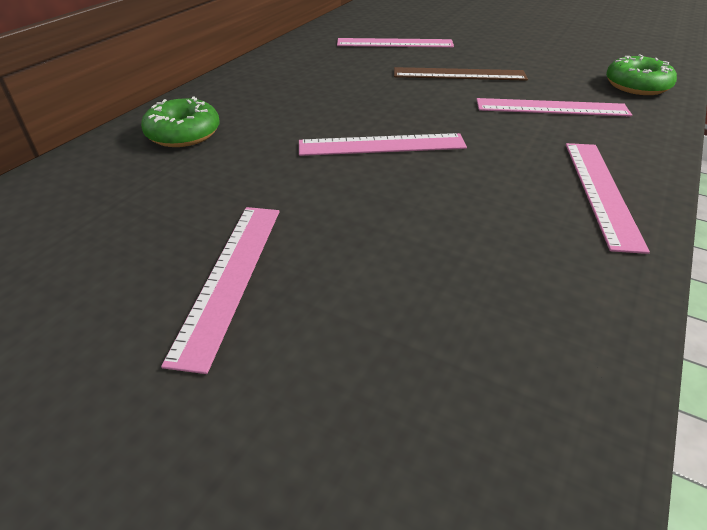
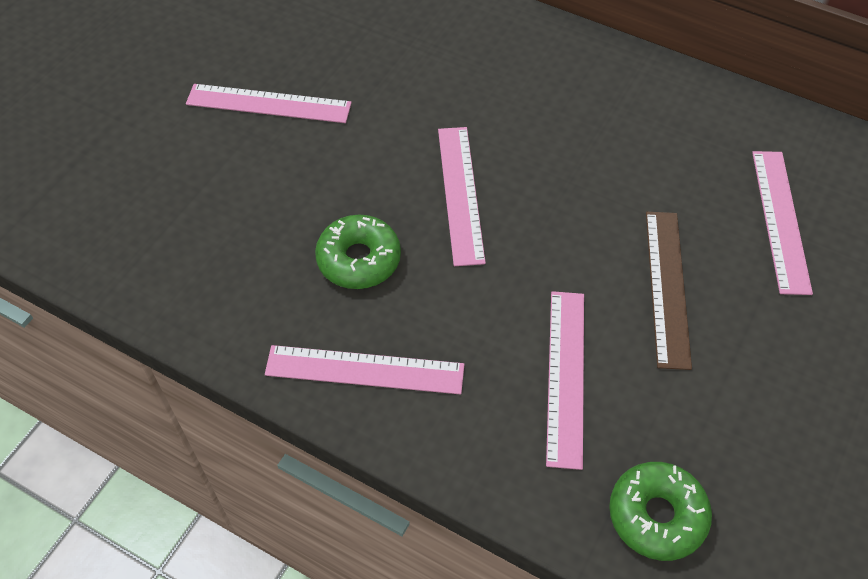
camera: 90 degrees right, 15 degrees up
green donut [141,96,220,147] -> green donut moved to [315,215,401,289]

